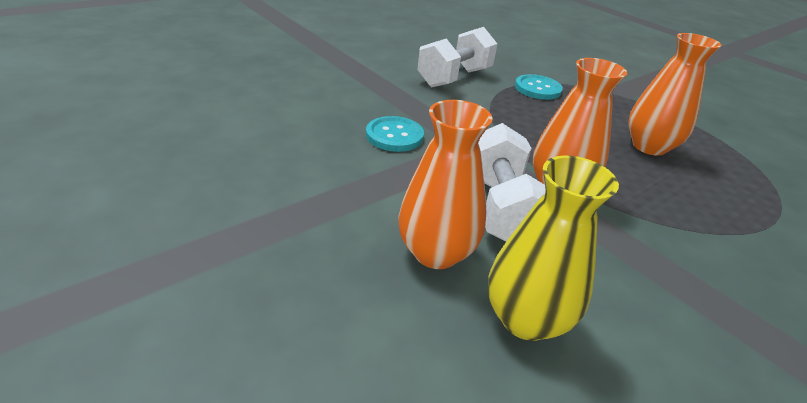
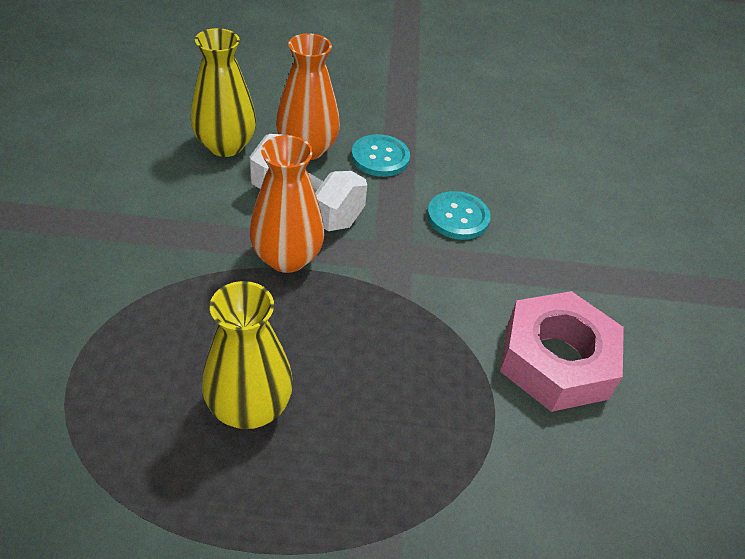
camera: 130 degrees right, 10 degrees up
white dumbbell [417,27,497,87] -> pink nut [500,291,624,412]
turquoise button [515,74,563,100] -> turquoise button moved to [351,134,410,177]
orange vase [628,33,721,156] -> yellow vase [202,281,293,429]

